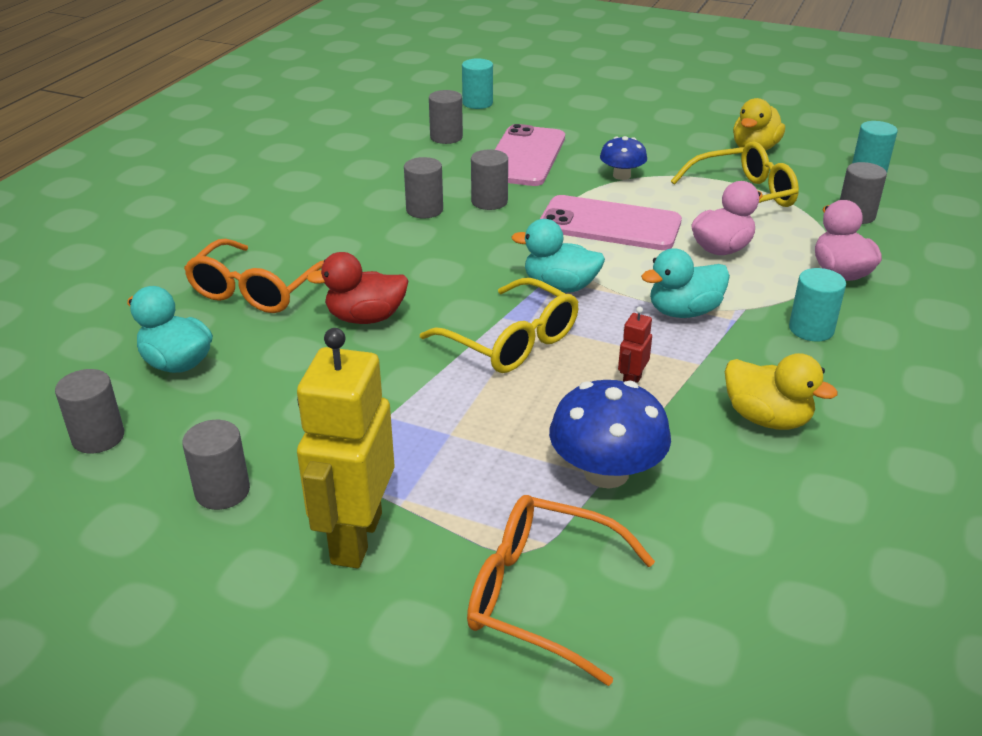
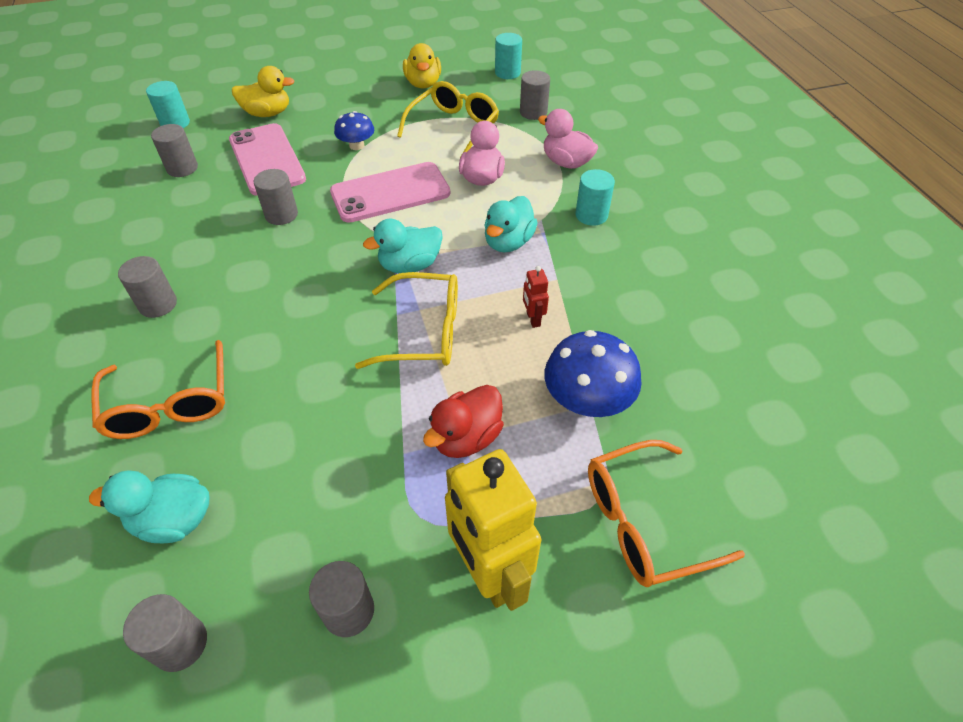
camera: 40 degrees left, 15 degrees up
red duck [306,252,409,324] -> red duck moved to [423,385,504,458]
grey cylinder [404,157,443,219] -> grey cylinder moved to [118,256,177,318]
yellow duck [725,353,838,430] -> yellow duck moved to [232,66,295,117]

